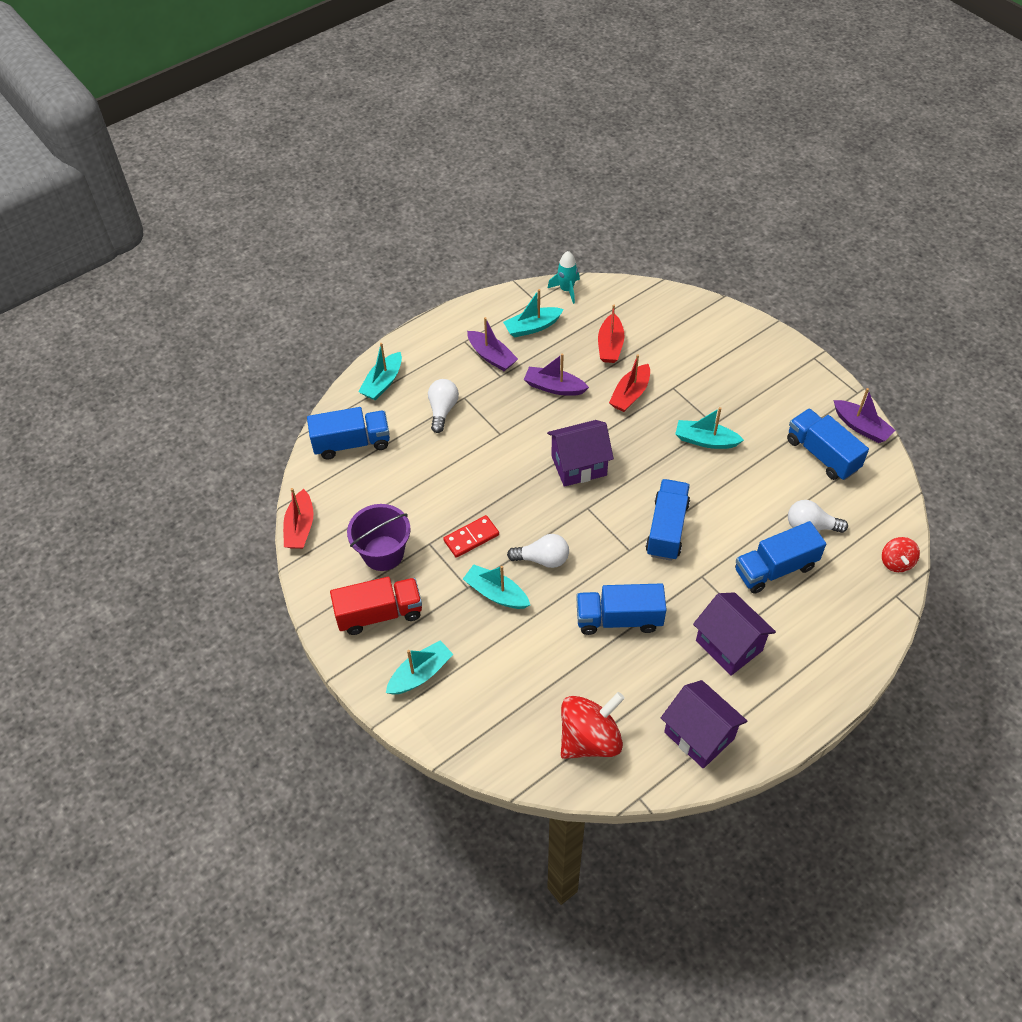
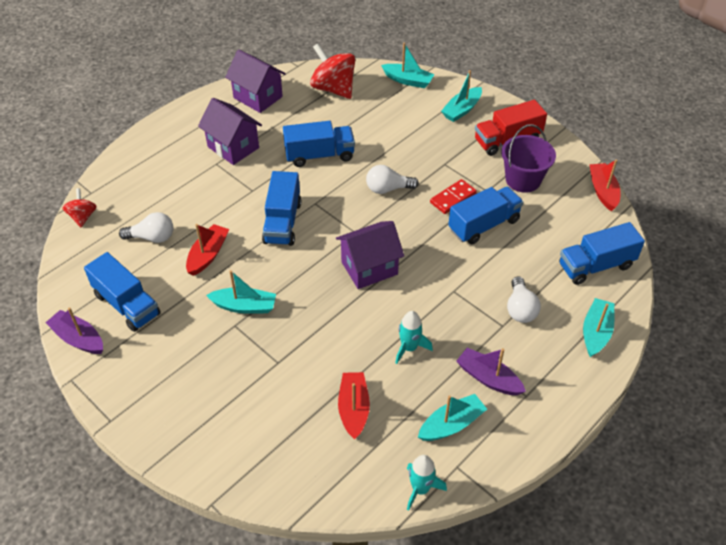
camera: 170 degrees right, 5 degrees down
turquoise boat [463,564,530,609] -> turquoise boat moved to [381,43,435,88]
purple boat [524,354,589,396] -> turquoise rocket [395,311,433,364]
red spinning top [561,692,625,759] -> red spinning top turned 90 degrees clockwise [310,43,355,99]
red boat [609,354,650,412] -> red boat moved to [186,224,229,276]
blue truck [735,521,826,594] -> blue truck moved to [448,187,523,244]

